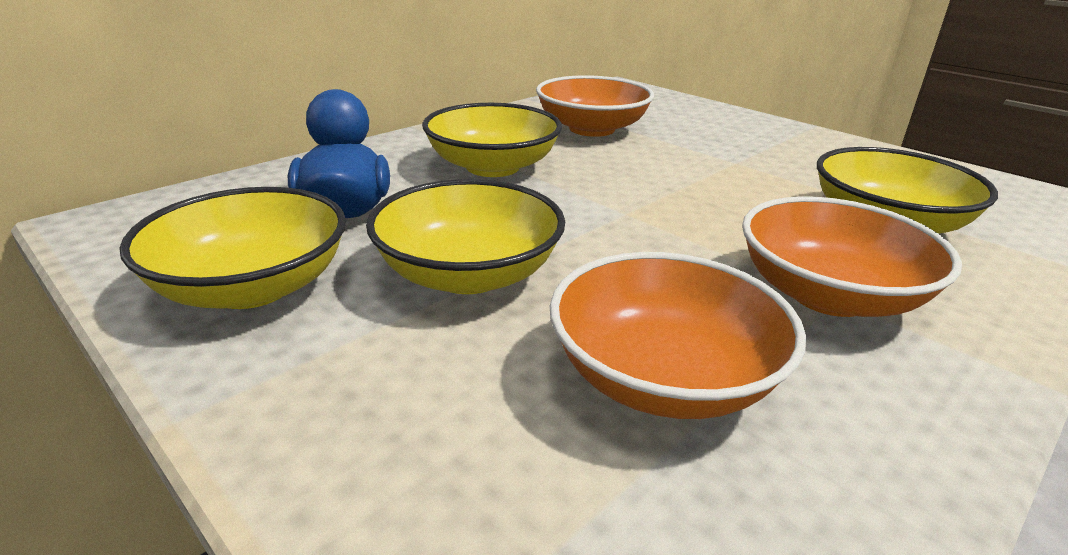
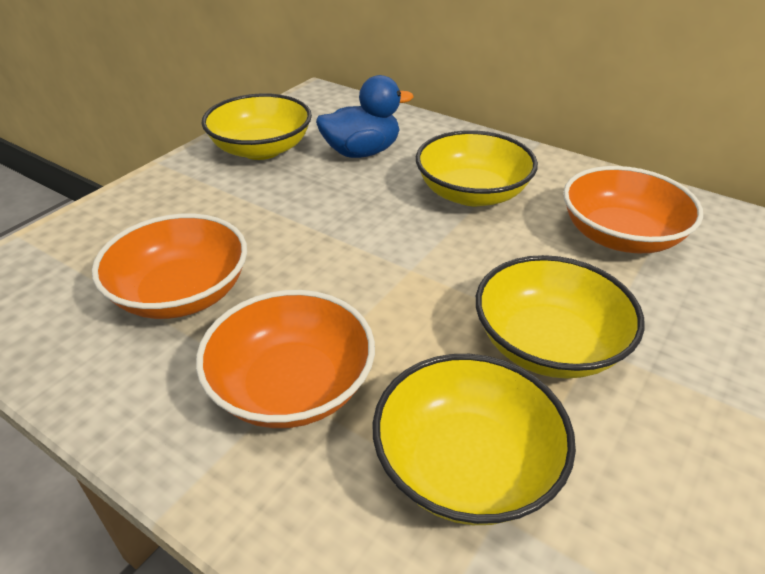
camera: 80 degrees right, 10 degrees up
yellow bowl [366,179,565,294] -> yellow bowl moved to [475,255,644,379]

